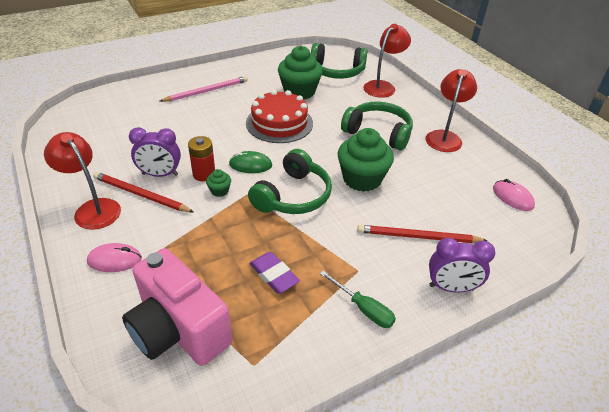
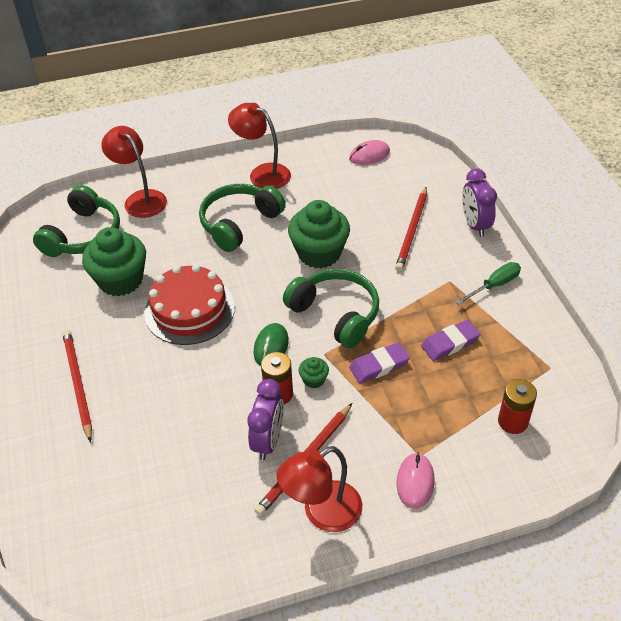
camera: 75 degrees left, 5 degrees up
pink camera [122,248,232,366] -> red battery [498,379,537,434]
pink pencil [159,76,248,102] -> red pencil [62,330,92,442]
purple clock [429,238,495,292] -> purple clock turned 150 degrees clockwise [462,168,497,237]
none -> purple eraser [349,342,410,383]

